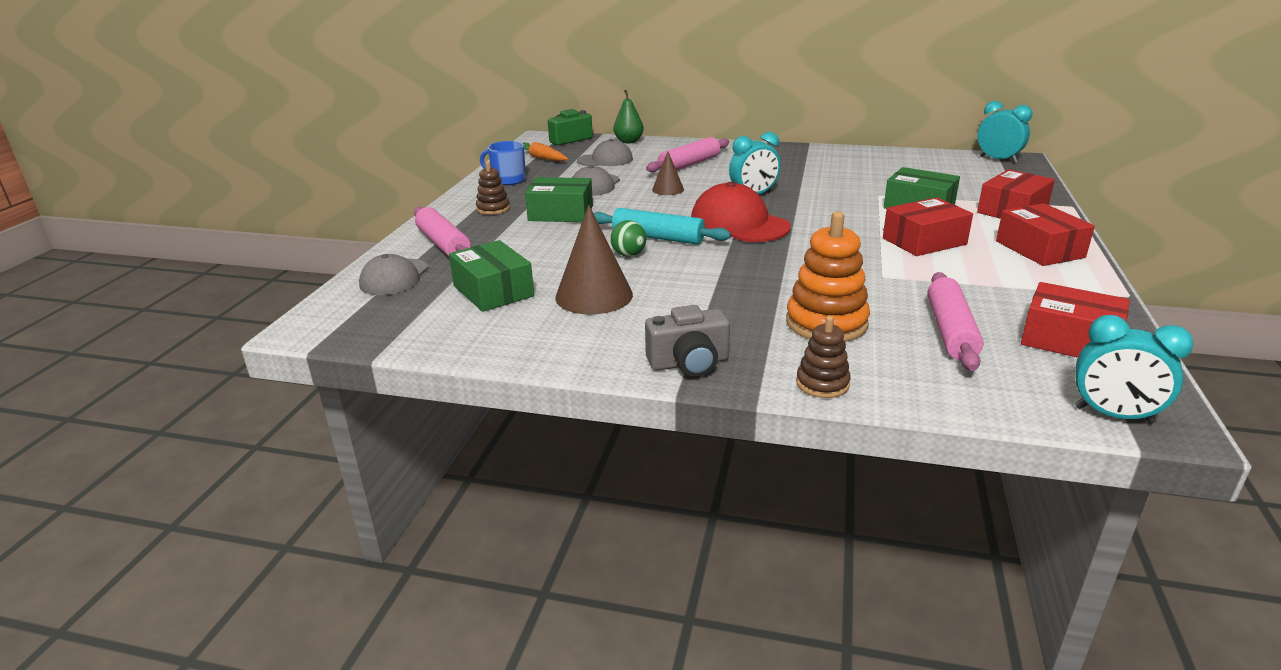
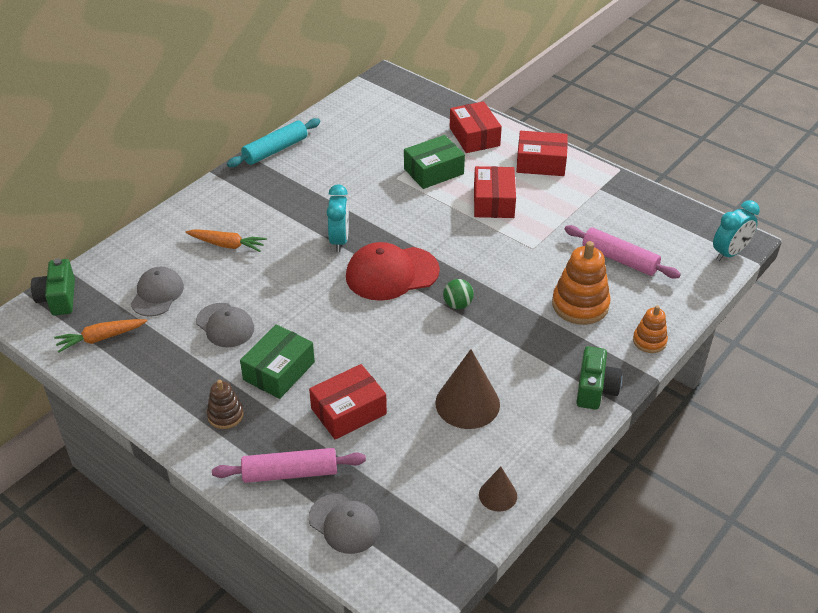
camera: 65 degrees left, 15 degrees up
green box [449,240,534,312] -> none
blue mug [480,141,526,185] -> none
turquoise rolling pin [593,208,731,245] -> turquoise rolling pin moved to [227,118,320,167]
green ball [610,220,646,257] -> green ball moved to [443,279,474,309]
green pear [613,90,644,143] -> none
grey camera [645,305,730,377] -> green camera [576,346,622,410]
pink rolling pin [646,137,729,172] -> orange carrot [186,229,267,252]
brown cone [652,151,684,195] -> brown cone moved to [479,467,517,512]
brown stacking toy [796,316,851,398] -> orange stacking toy [633,305,668,353]
turquoise clock [977,101,1033,163] -> none
red box [1021,282,1130,358] -> red box moved to [309,364,387,439]

